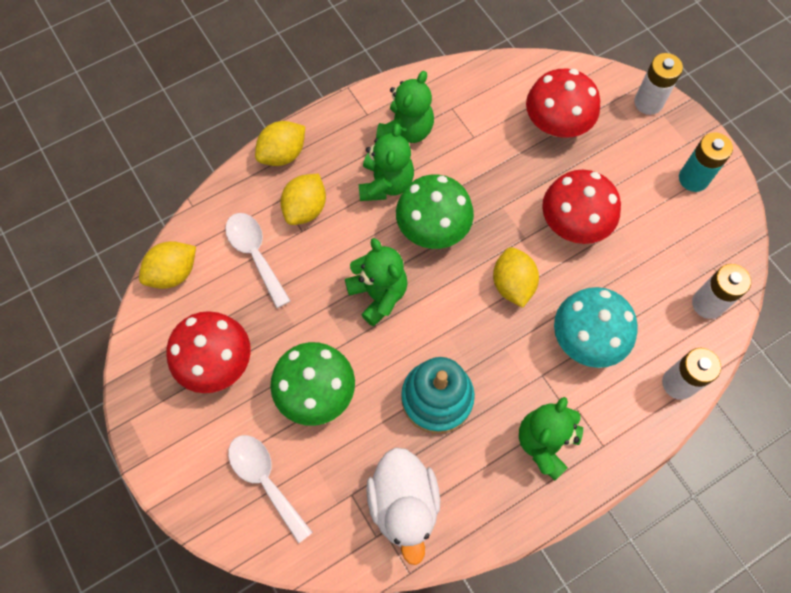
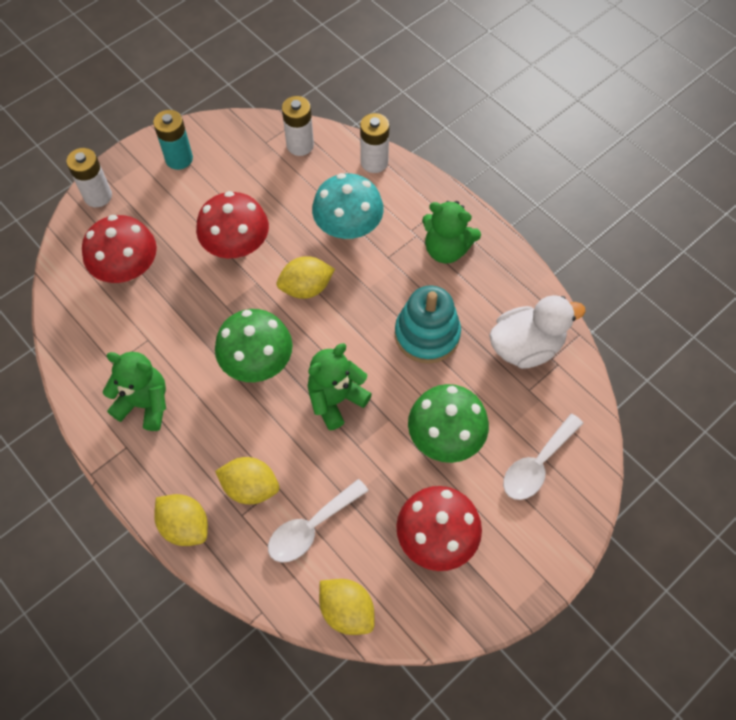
camera: 100 degrees left, 5 degrees down
green teddy bear [359,123,414,201] -> none

